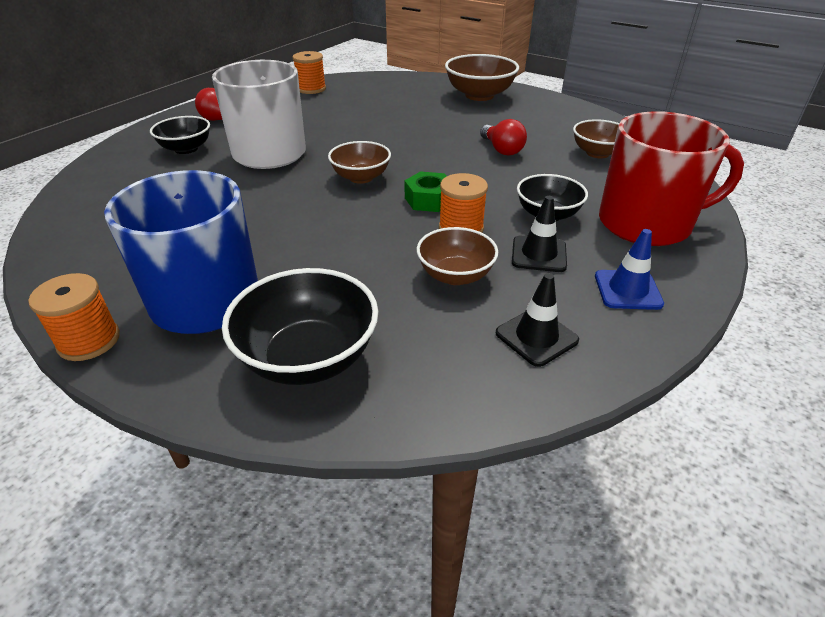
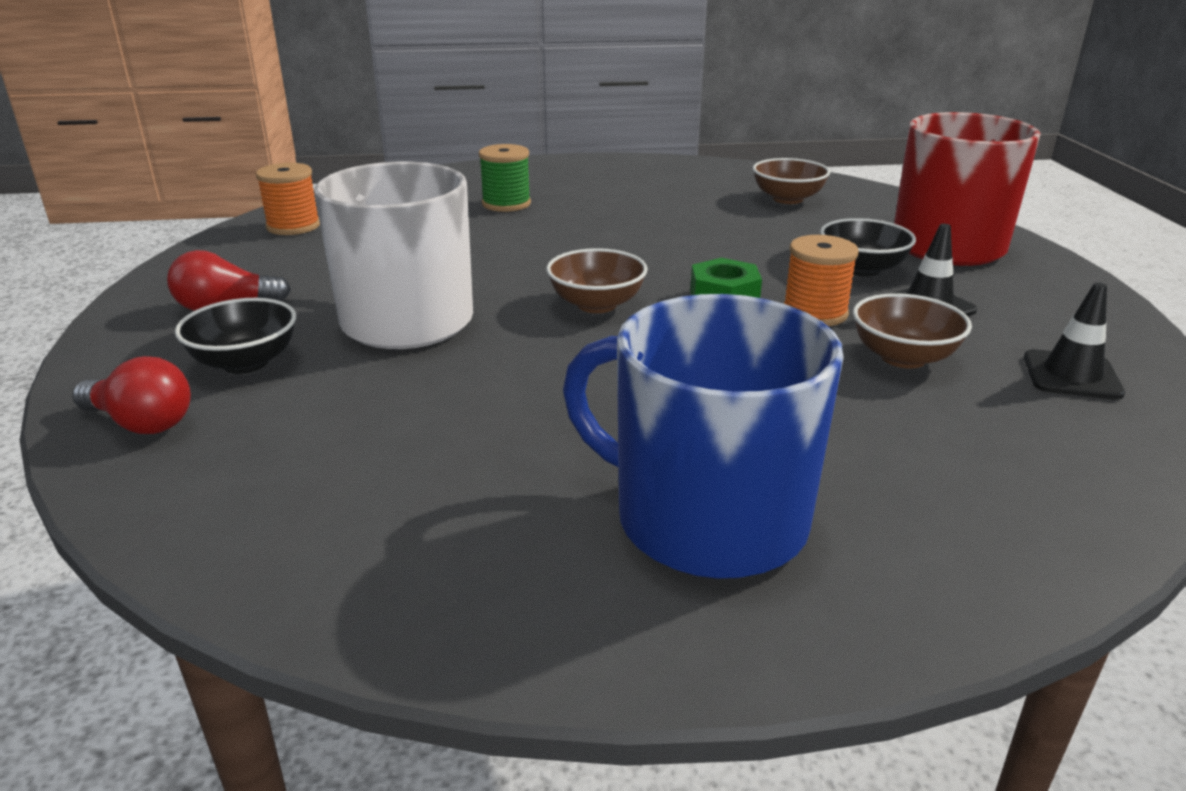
camera: 40 degrees left, 10 degrees down
orange spool [28,273,120,361] -> none
black bowl [222,268,379,385] -> none
brown bowl [445,54,519,101] -> none
red light bulb [480,119,527,156] -> red light bulb moved to [72,356,191,434]
blue traffic cone [595,229,664,310] -> none
none -> green spool [479,144,531,212]

